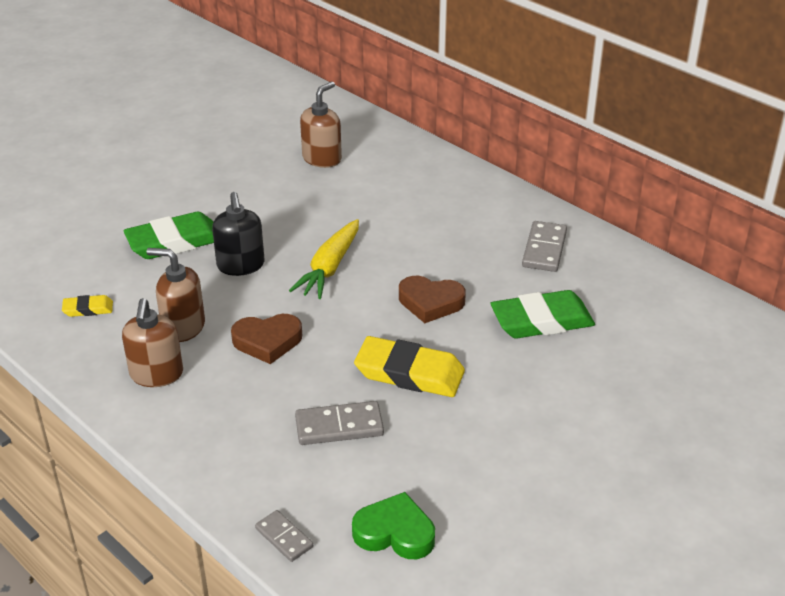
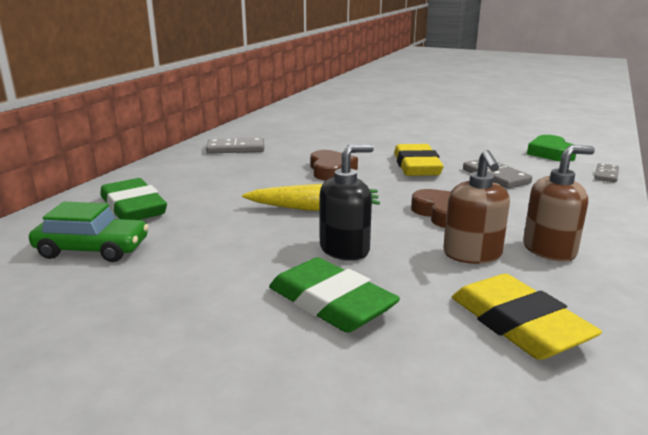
camera: 110 degrees left, 15 degrees down
yellow eraser [62,295,113,317] -> yellow eraser [452,274,602,360], size x2.03
brown soap dispenser [300,82,342,168] -> green car [29,202,149,262]
green eraser [491,290,595,338] -> green eraser moved to [100,178,167,220]

